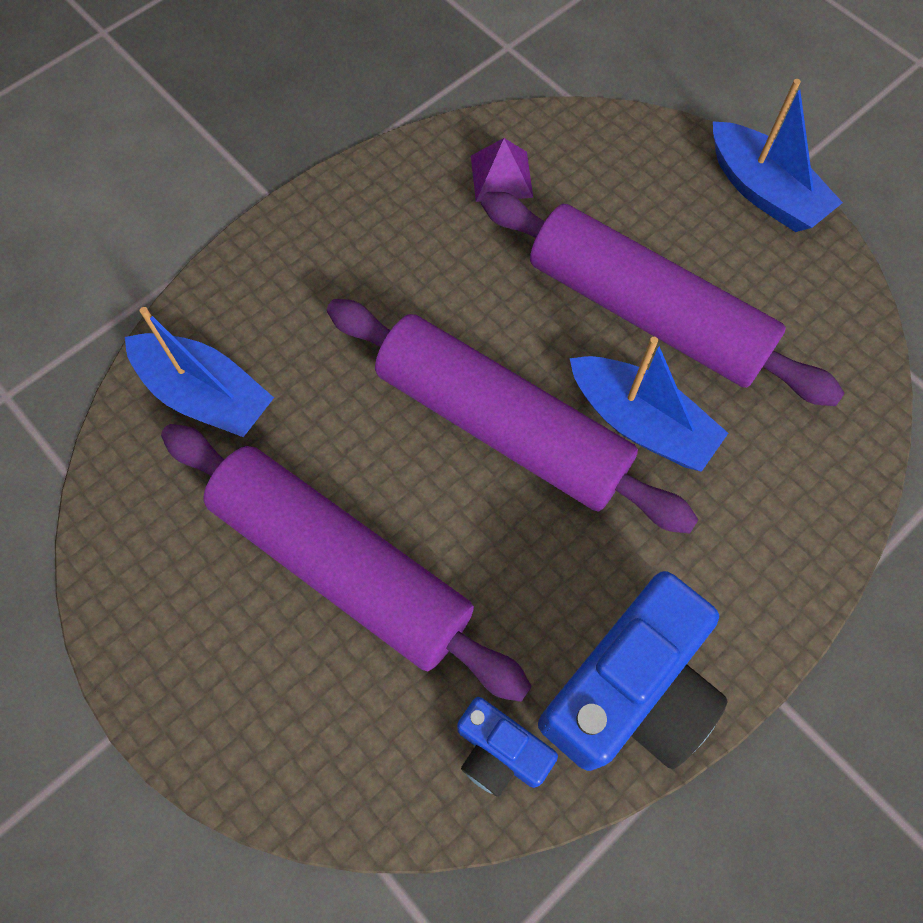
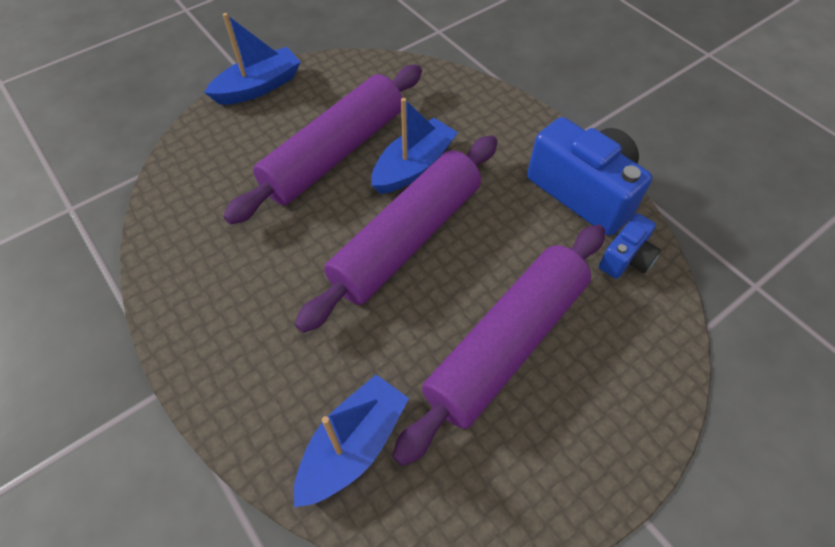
camera: 85 degrees left, 10 degrees down
purple pyramid [471,138,533,202] -> none

